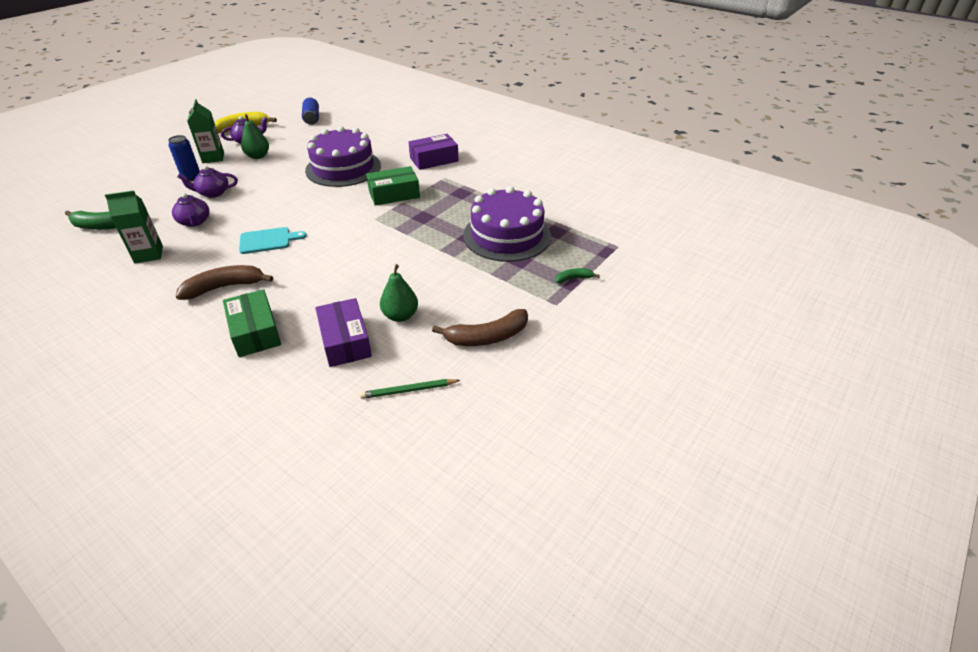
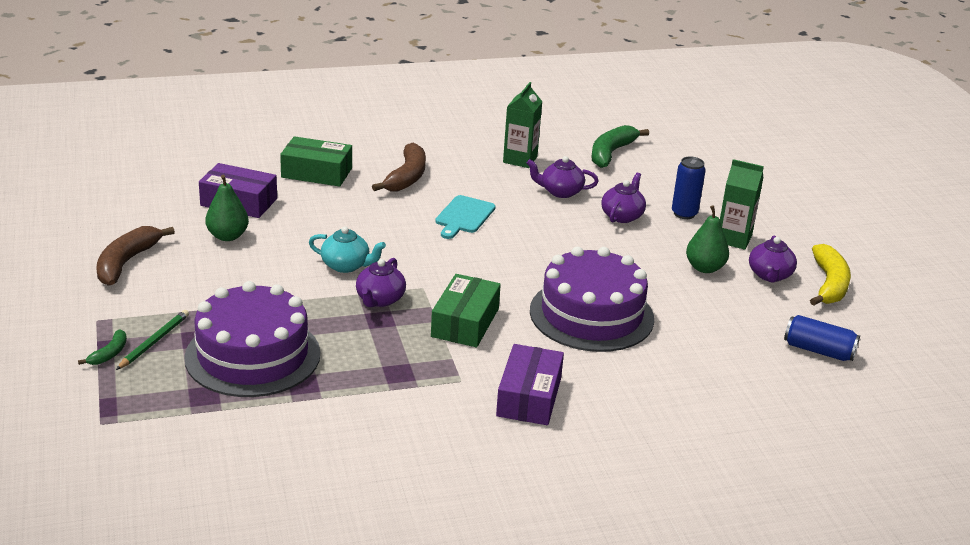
camera: 125 degrees right, 10 degrees down
green pencil [360,379,460,399] -> green pencil moved to [116,310,189,370]
none -> turquoise teapot [309,226,386,273]
none -> purple teapot [356,258,406,307]

